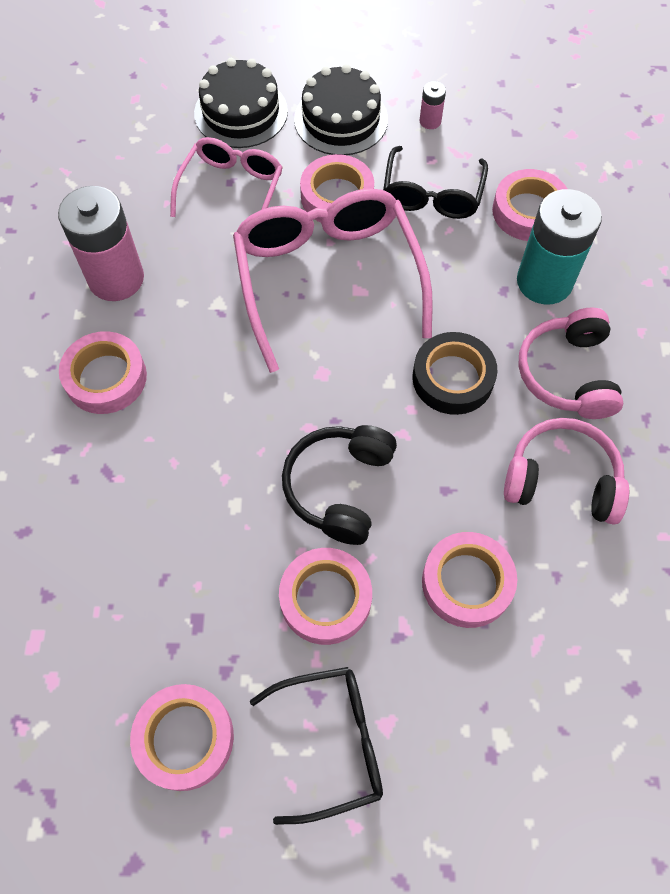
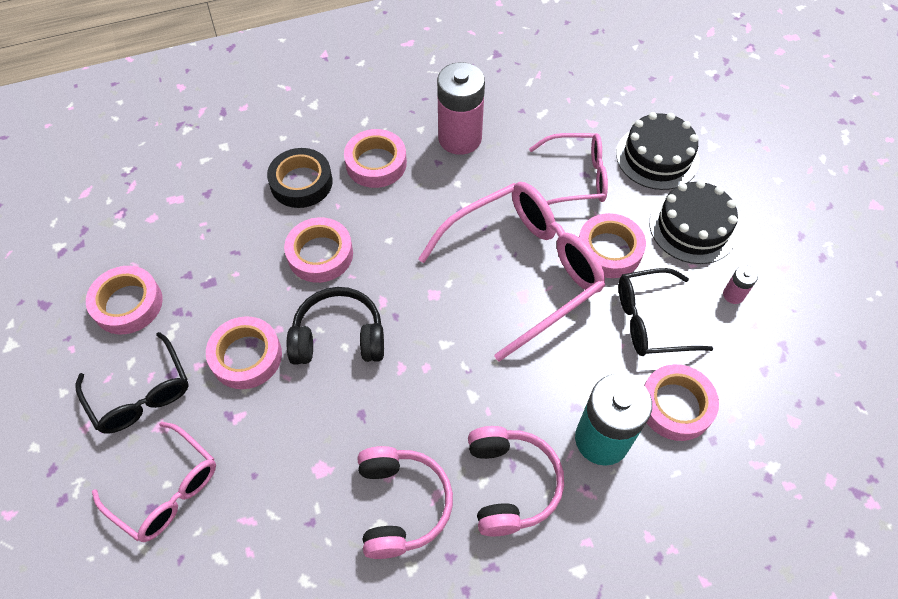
camera: 70 degrees right, 5 degrees down
black tape [413,332,497,415] -> black tape moved to [267,148,333,208]
pink tape [422,532,517,628] -> pink tape moved to [284,217,353,283]
pink headphones [518,307,623,419] -> pink headphones turned 105 degrees clockwise [468,426,564,536]
none -> pink glasses [92,422,216,542]

